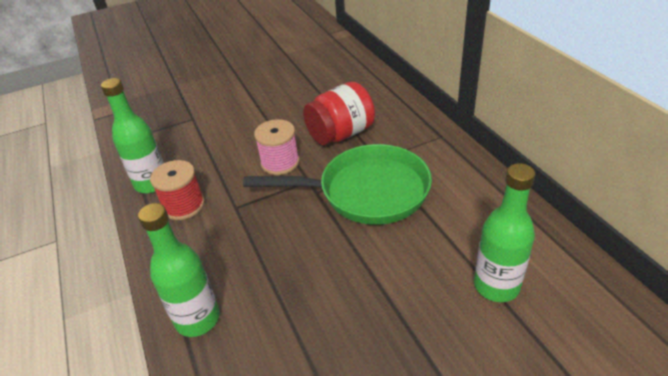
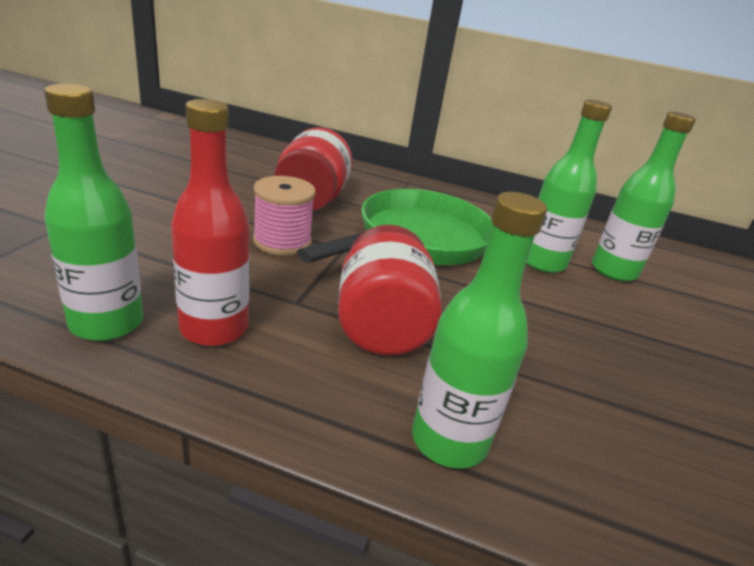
camera: 55 degrees left, 10 degrees down
red spool [150,160,205,220] -> red bottle [171,99,250,346]
none -> red jar [338,225,442,356]
none -> green bottle [526,100,612,273]

